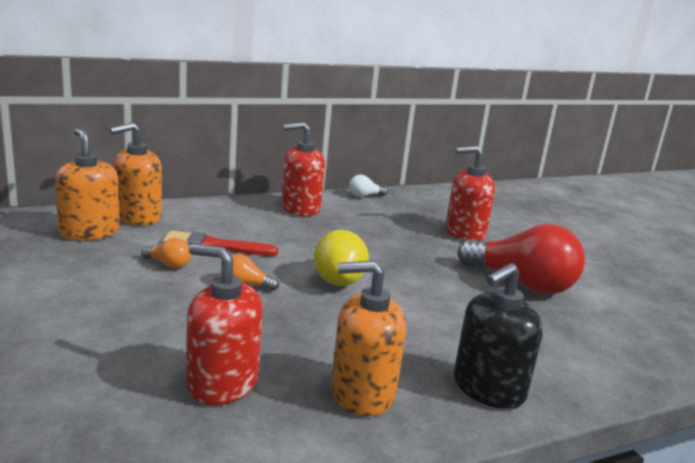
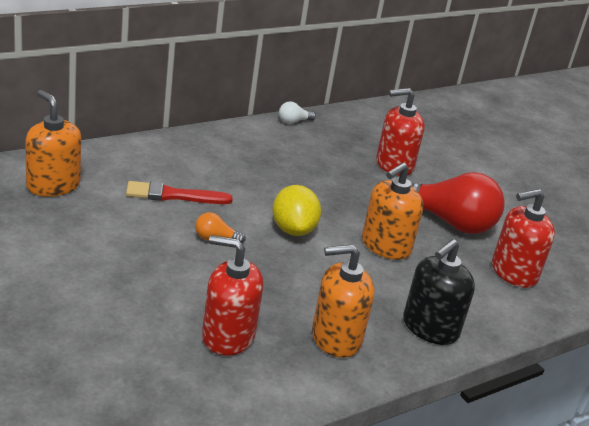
camera: 10 degrees left, 10 degrees up
orange soap dispenser [109,122,162,225] -> orange soap dispenser moved to [362,162,423,260]
orange light bulb [141,238,191,268] -> none
red soap dispenser [281,122,325,216] -> red soap dispenser moved to [492,189,555,288]

